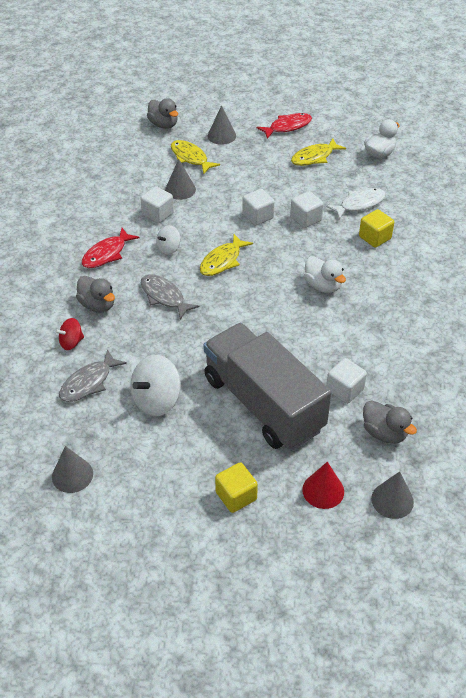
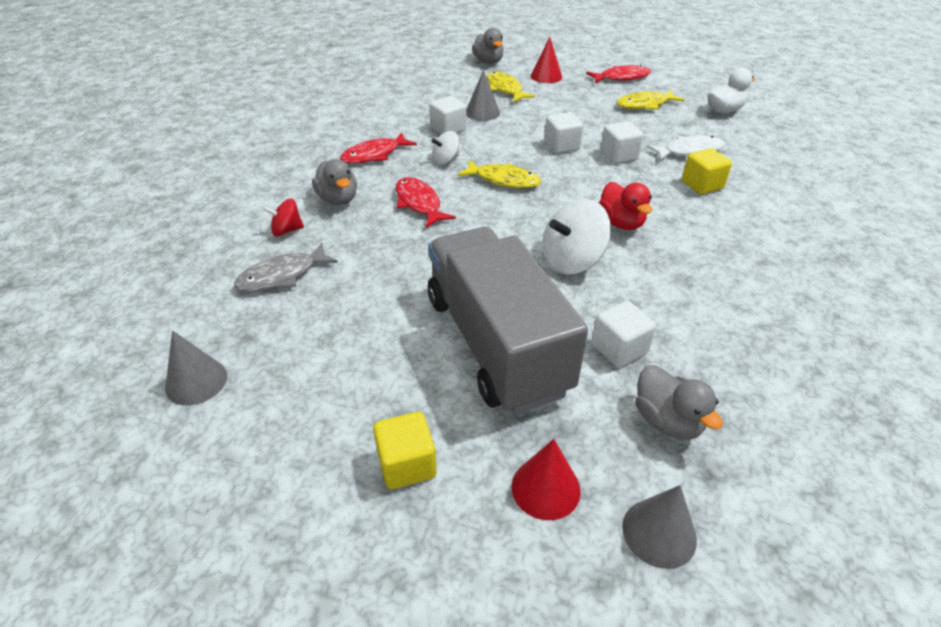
camera: 15 degrees right, 5 degrees down
white spinning top [130,355,181,417] -> white spinning top moved to [543,199,611,274]
grey fish [141,275,199,320] -> red fish [396,177,456,228]
yellow fish [200,234,253,276] -> yellow fish turned 120 degrees counterclockwise [457,160,541,188]
grey cone [208,105,236,145] -> red cone [531,37,562,83]
white duck [304,256,346,293] -> red duck [599,182,652,230]

